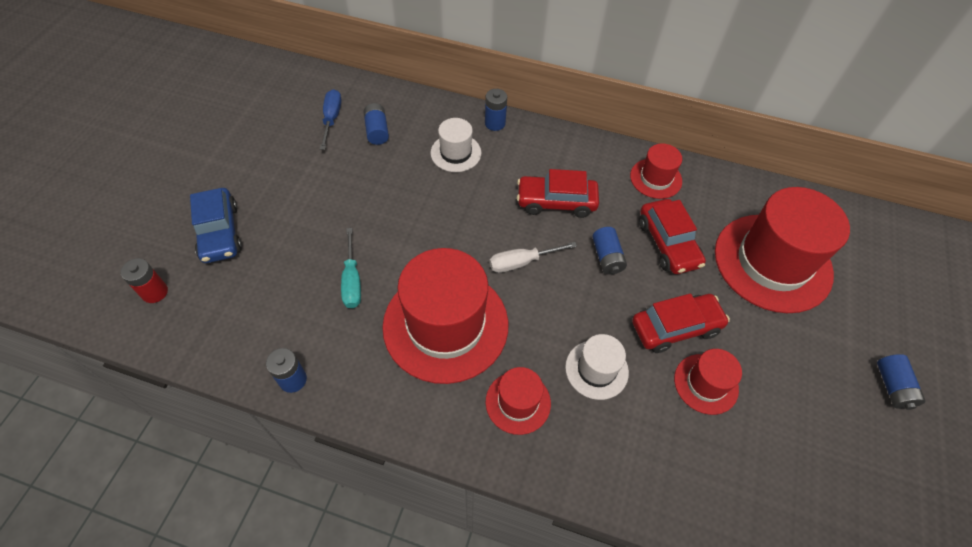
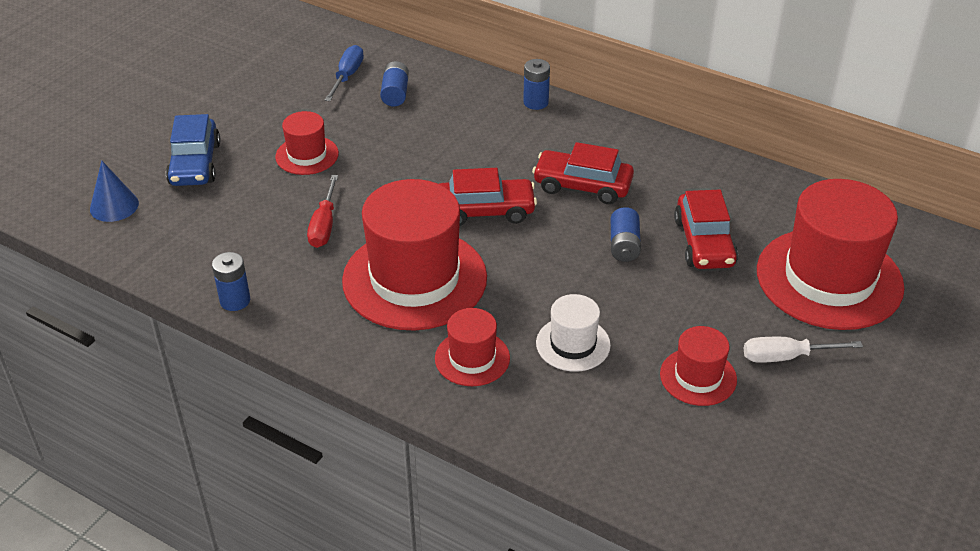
camera: 15 degrees right, 15 degrees down
red battery [121,258,168,303] -> blue cone [90,161,139,222]
turquoise screwdriver [341,228,361,308] -> red screwdriver [307,175,338,248]
white hat [430,118,481,172] -> none
white screwdriver [489,242,577,273] -> white screwdriver moved to [744,337,863,363]
red hat [630,143,682,199] -> red hat moved to [275,111,339,175]
red car [632,293,730,353] -> red car moved to [439,168,537,226]
blue battery [877,354,926,410] -> none

